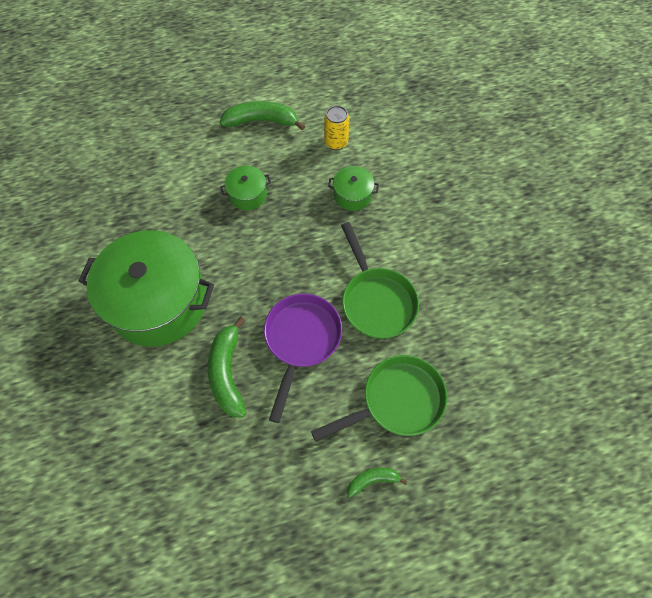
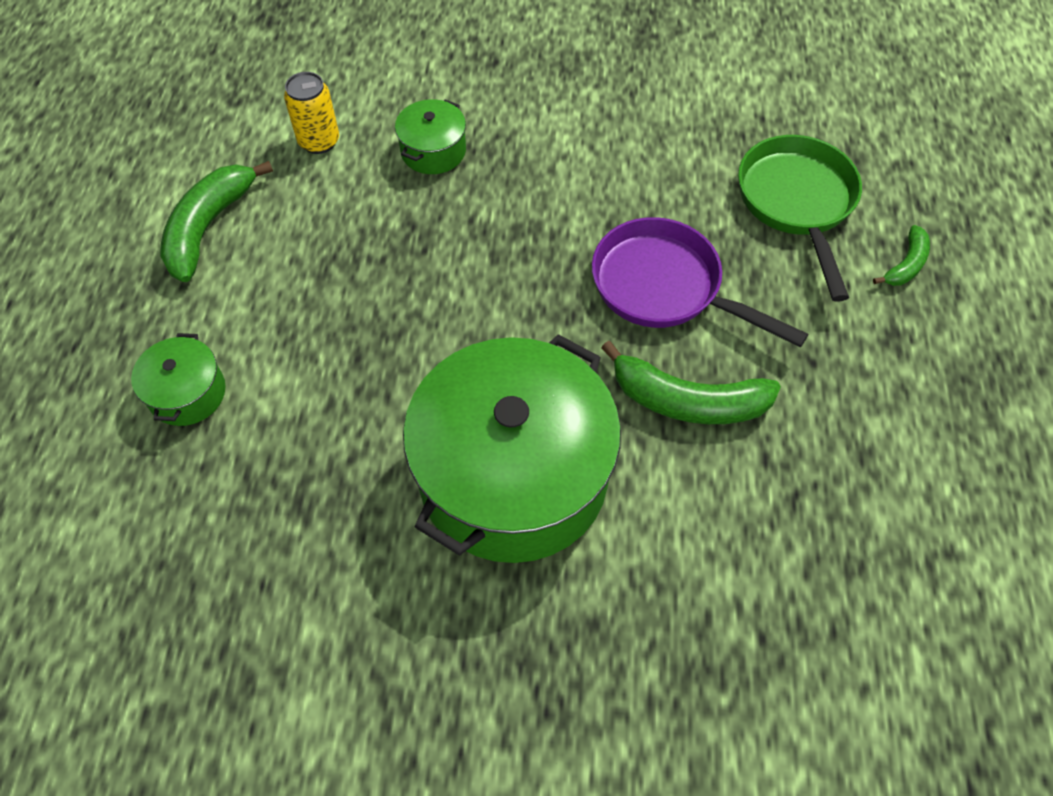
camera: 70 degrees left, 5 degrees down
green pot [220,166,271,210] -> green pot moved to [131,333,226,426]
green pan [341,222,419,339] -> none
green banana [347,468,407,498] -> green banana turned 150 degrees counterclockwise [873,225,930,286]

